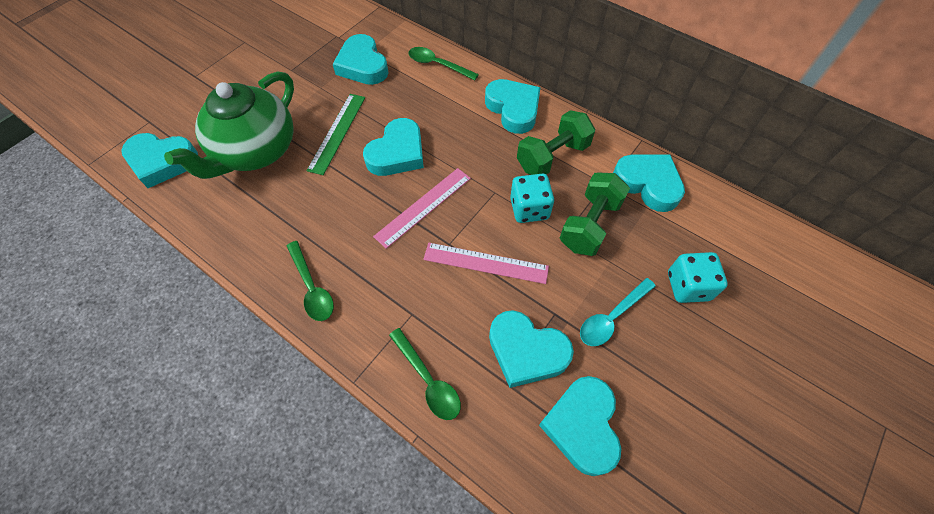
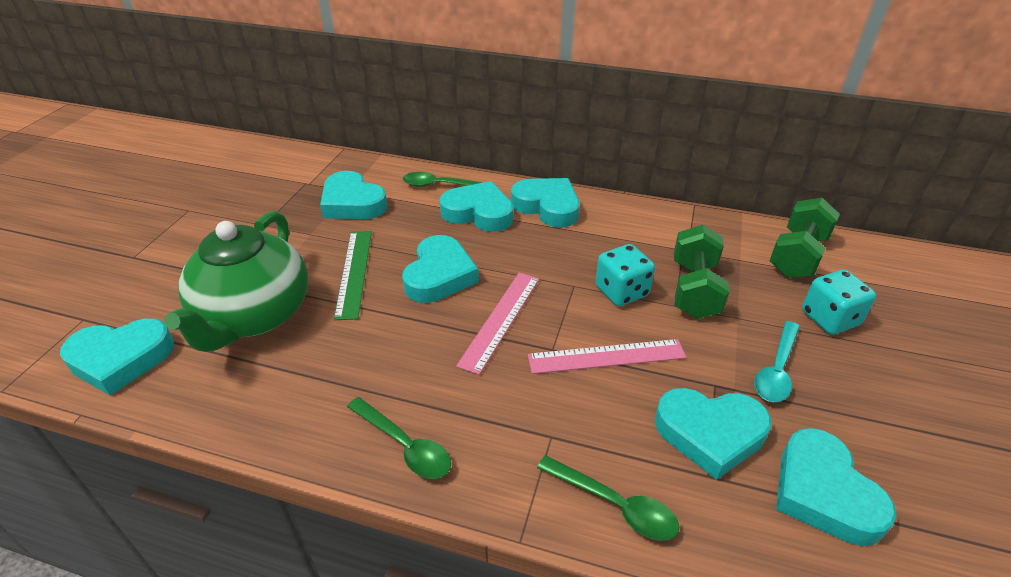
camera: 20 degrees left, 20 degrees down
green dumbbell [517,110,595,175] -> green dumbbell moved to [770,198,840,278]
turquoise heart [613,155,685,212] -> turquoise heart moved to [439,181,513,232]

